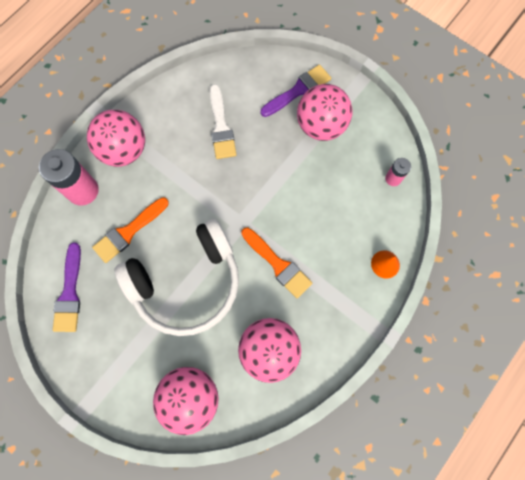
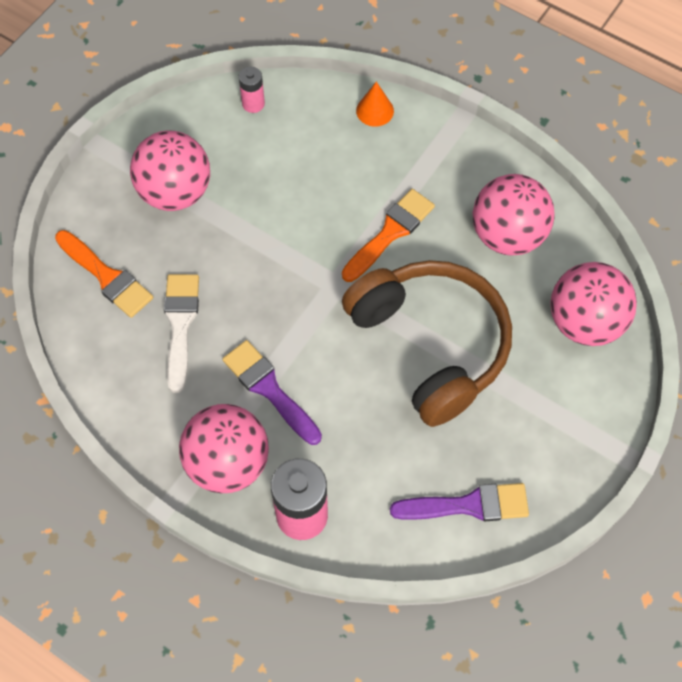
camera: 95 degrees left, 10 degrees down
orange brush [92,197,169,263] -> orange brush moved to [55,230,153,318]
white headphones [114,219,239,336] -> brown headphones [342,260,512,427]
white brush [210,84,237,159] -> white brush turned 75 degrees counterclockwise [164,274,199,393]
purple brush [261,64,331,117] -> purple brush moved to [222,340,322,445]

